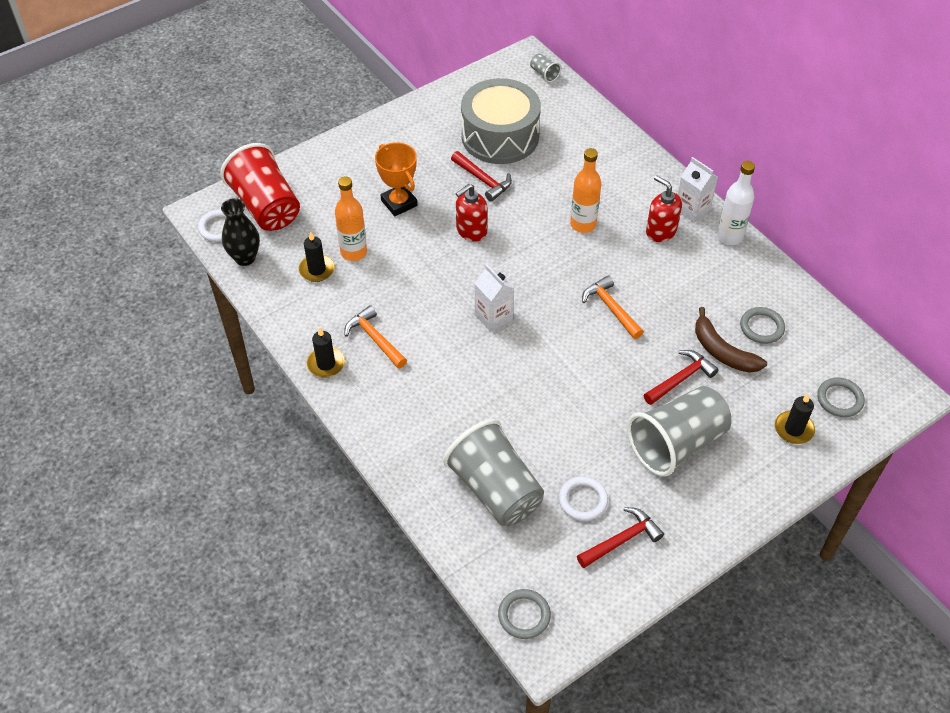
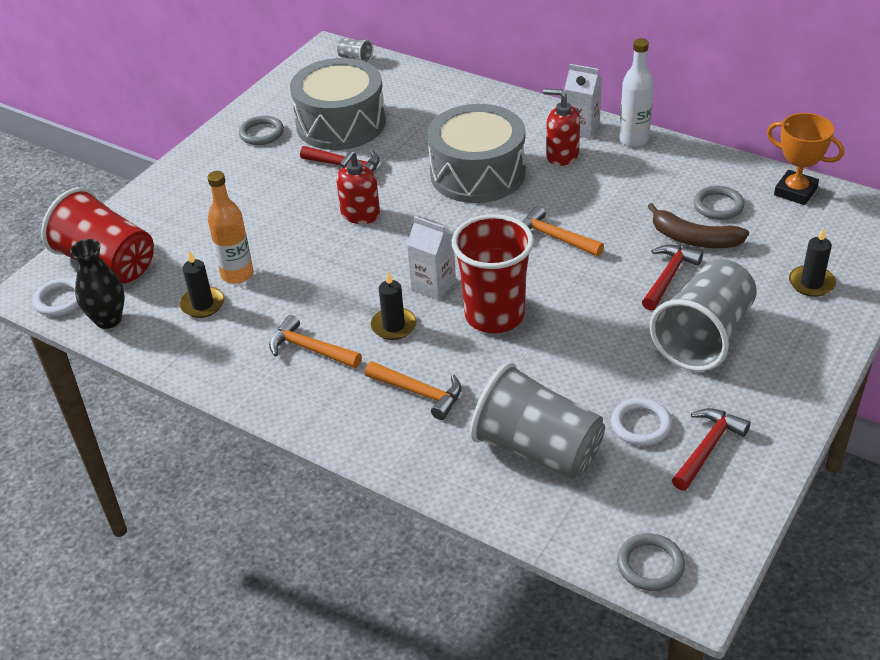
camera: 20 degrees left, 10 degrees down
black candle [307,328,345,378] -> black candle moved to [371,271,417,340]
orange trophy [375,142,417,216] -> orange trophy moved to [767,113,844,205]
orange bottle [570,148,601,233] -> grey drum [427,104,526,203]
grey ring [817,377,865,417] -> grey ring moved to [239,116,284,145]
none -> orange hammer [365,361,462,420]
none -> red cup [452,214,534,333]

